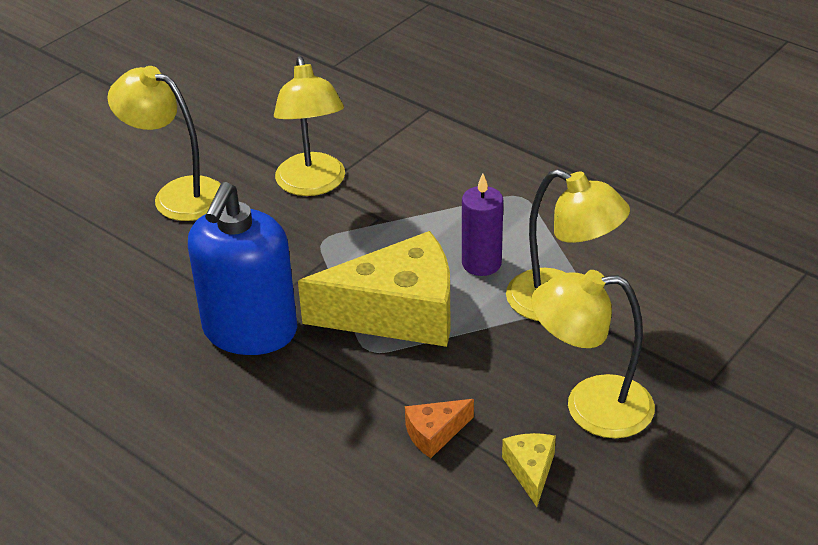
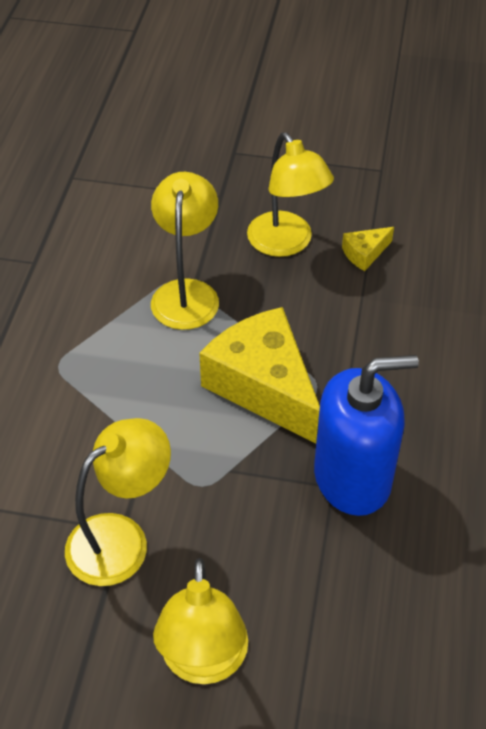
camera: 120 degrees left, 10 degrees up
orange cheese [405,399,474,458] -> none
purple candle [462,173,503,276] -> none

